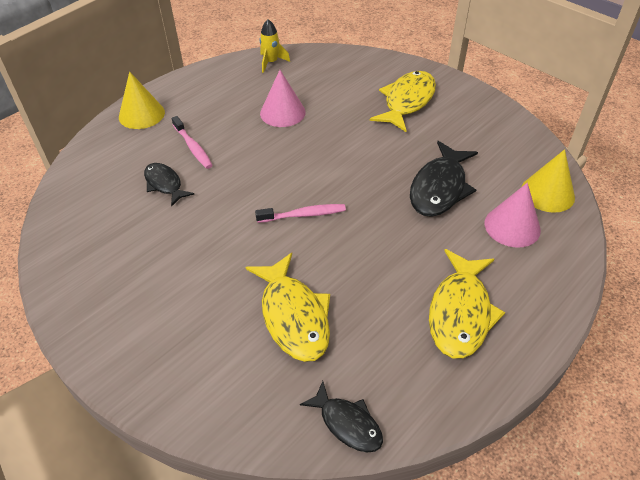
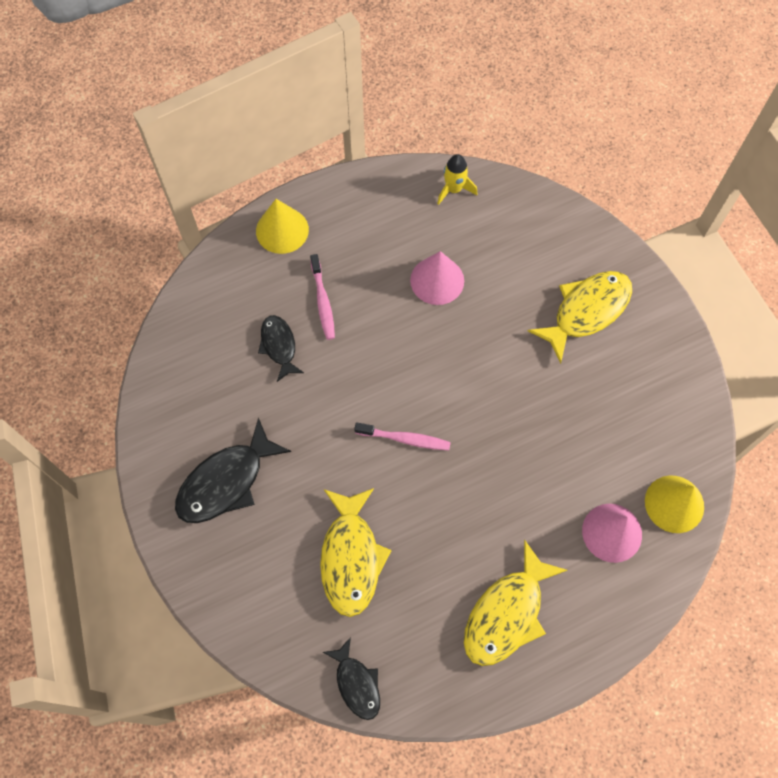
camera: 20 degrees right, 20 degrees up
black fish [410,141,478,217] -> black fish moved to [175,418,291,523]

